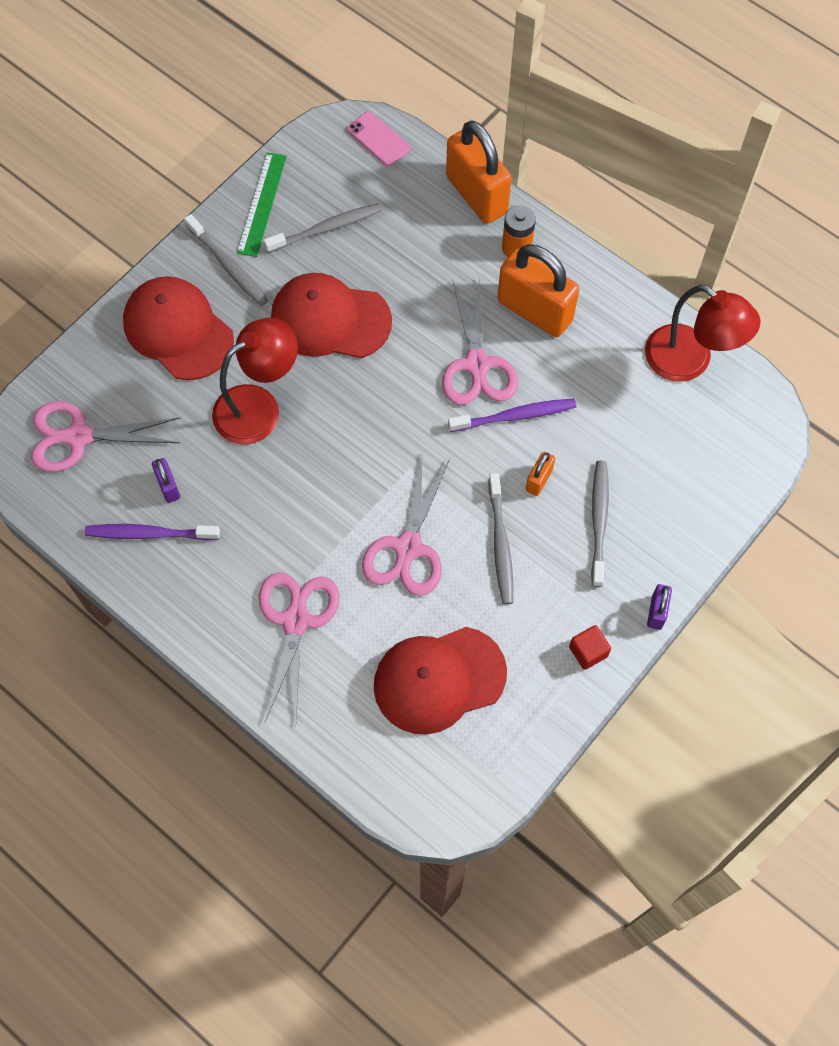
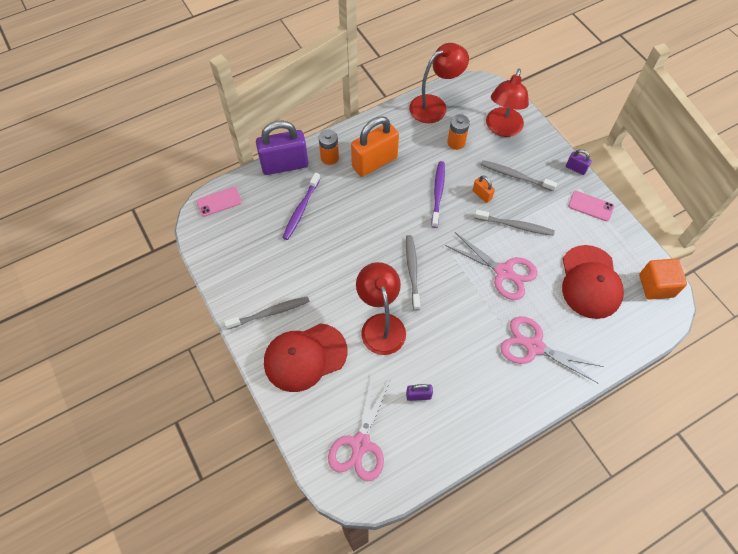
camera: 70 degrees left, 5 degrees down
purple toothbrush [84,524,220,540] -> purple toothbrush moved to [282,172,321,240]
green ruler [237,152,287,257] -> none
grey toothbrush [264,203,382,253] -> grey toothbrush moved to [406,235,420,310]
red cap [271,273,392,358] -> none
pink scissors [442,278,518,405] -> none
orange padlock [446,120,512,224] -> purple padlock [256,121,308,175]
red cube [569,625,611,670] -> pink phone [568,191,614,221]
none -> orange battery [447,114,470,150]
none -> red lamp [486,69,529,137]
none -> orange cube [639,258,687,300]

